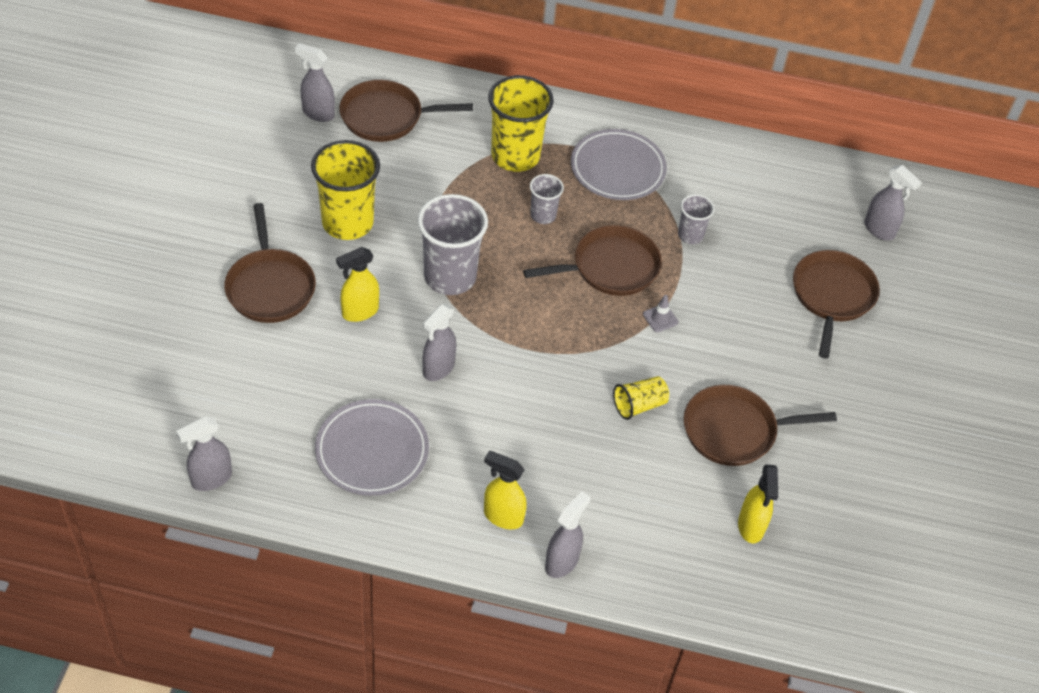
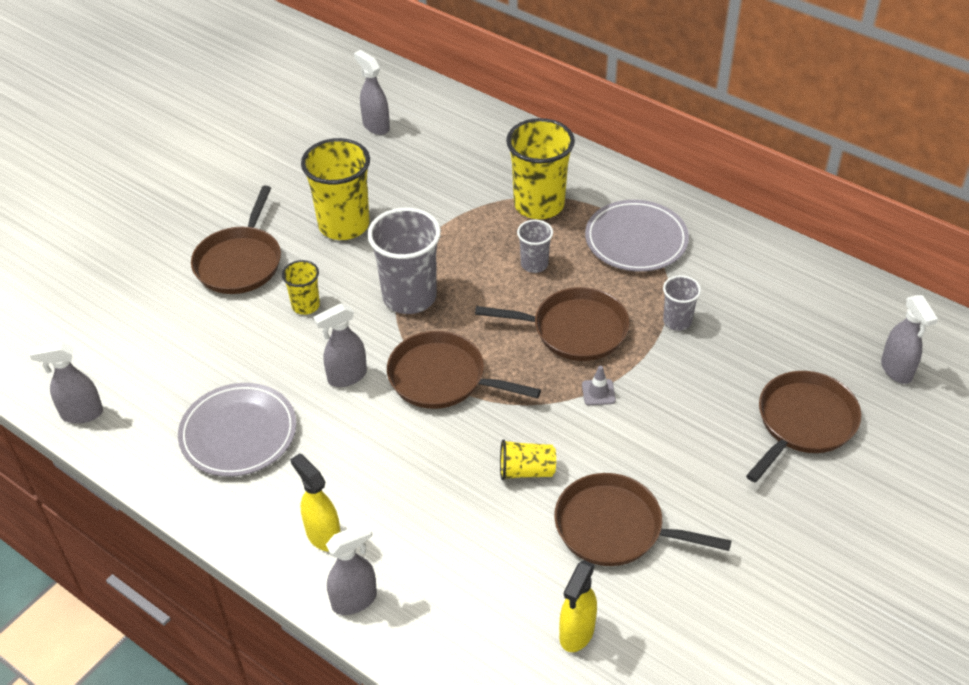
camera: 30 degrees right, 5 degrees down
yellow spray bottle [336,247,379,322] -> yellow cup [282,260,320,315]
brown pan [339,80,473,142] -> brown pan moved to [387,331,541,409]

